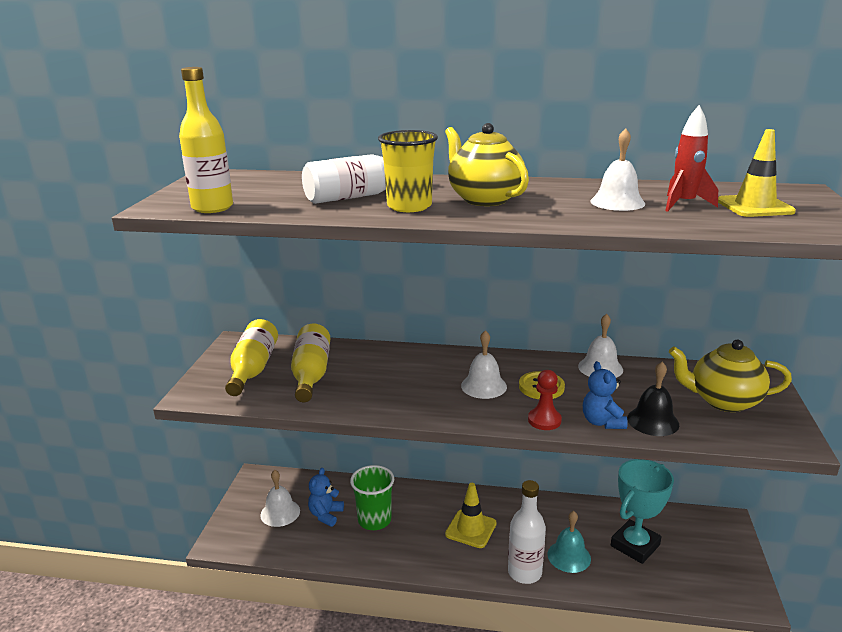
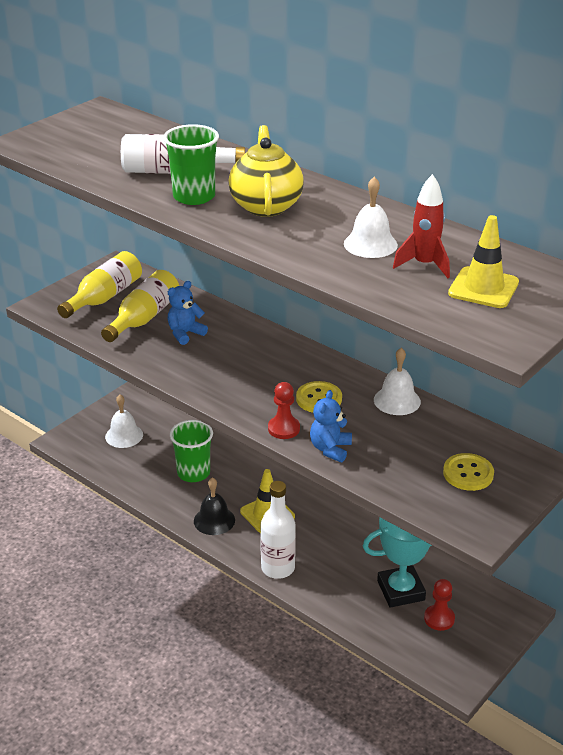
camera: 30 degrees right, 10 degrees up
yellow bottle [179,67,233,213] -> none
blue teddy bear [308,468,344,527] -> blue teddy bear moved to [167,281,208,345]
yellow cup [378,130,438,212] -> green cup [163,124,219,205]
white bell [461,330,507,399] -> none
turquoise bell [548,511,591,573] -> none
black bell [627,362,679,436] -> black bell moved to [194,477,235,535]
yellow teapot [669,340,792,412] -> yellow button [443,453,494,491]
none -> red pawn [424,579,455,631]

